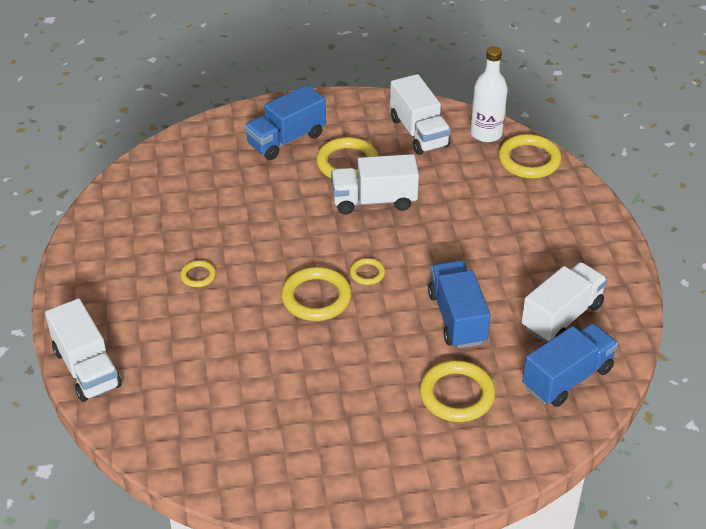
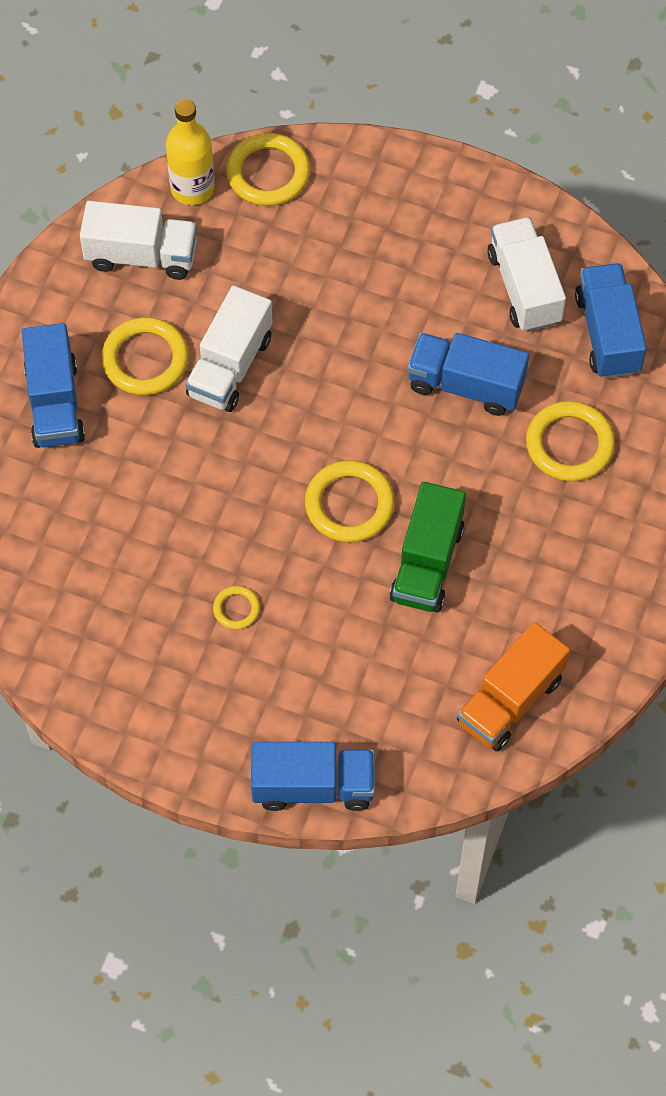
camera: 60 degrees left, 20 degrees up
white truck [45,298,122,402] -> blue truck [251,742,375,811]
yellow ring [350,258,385,285] -> none
white bottle [470,46,508,142] -> yellow bottle [166,99,215,205]
none -> green truck [390,482,466,612]
none -> orange truck [457,622,570,751]

